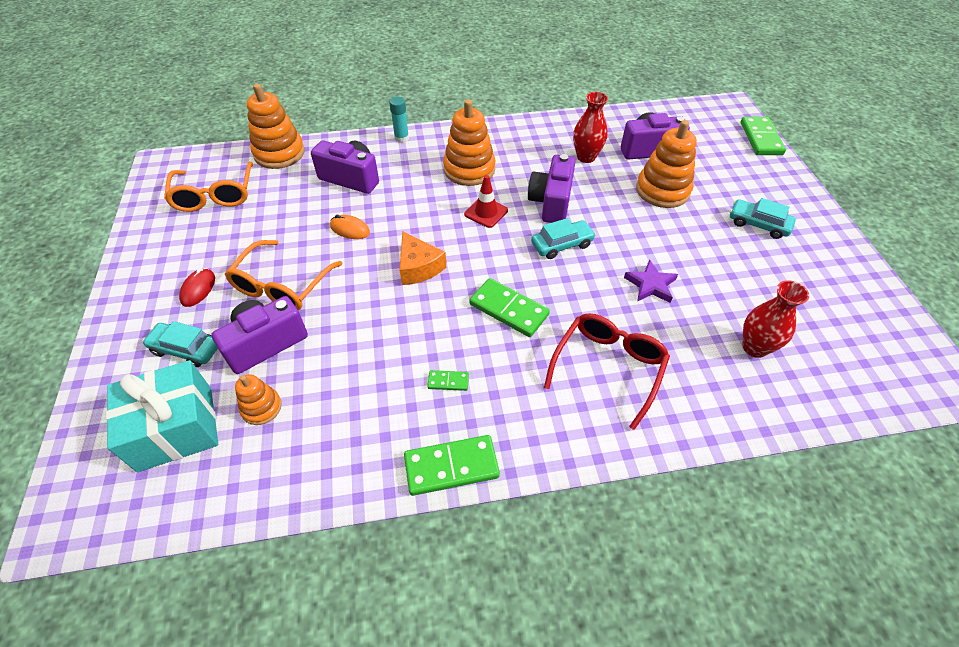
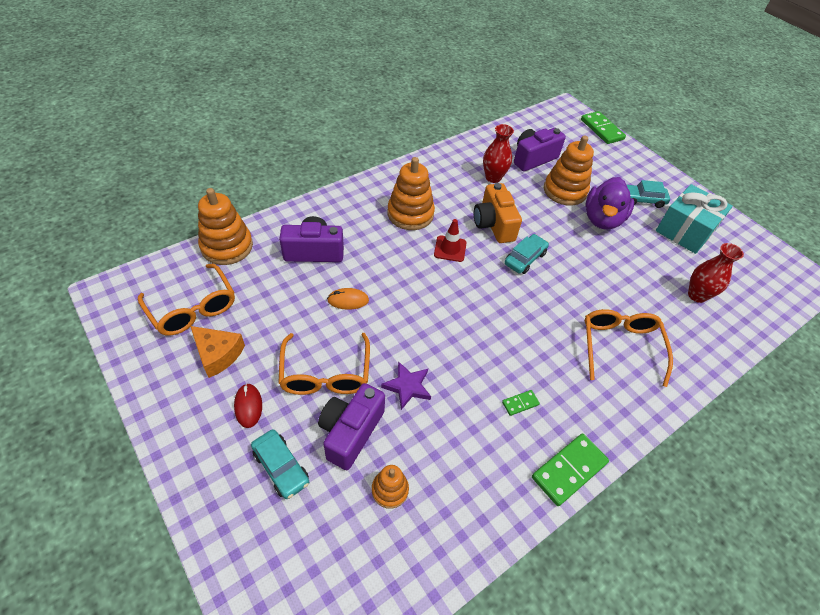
camera: 30 degrees left, 0 degrees up
turquoise gift [106,360,218,472] -> turquoise gift moved to [656,184,733,254]
turquoise car [142,321,218,367] -> turquoise car turned 120 degrees counterclockwise [251,429,309,499]
turquoise glue stick [389,97,409,143] -> none
orange cheese [399,232,446,285] -> orange cheese moved to [190,326,245,378]
green domino [469,278,550,337] -> none
purple camera [528,154,576,223] -> orange camera [474,183,522,243]
red glasses [544,313,670,430] -> orange glasses [585,309,673,387]
purple star [624,260,678,303] -> purple star moved to [381,361,431,410]
none -> purple duck [585,177,634,230]

